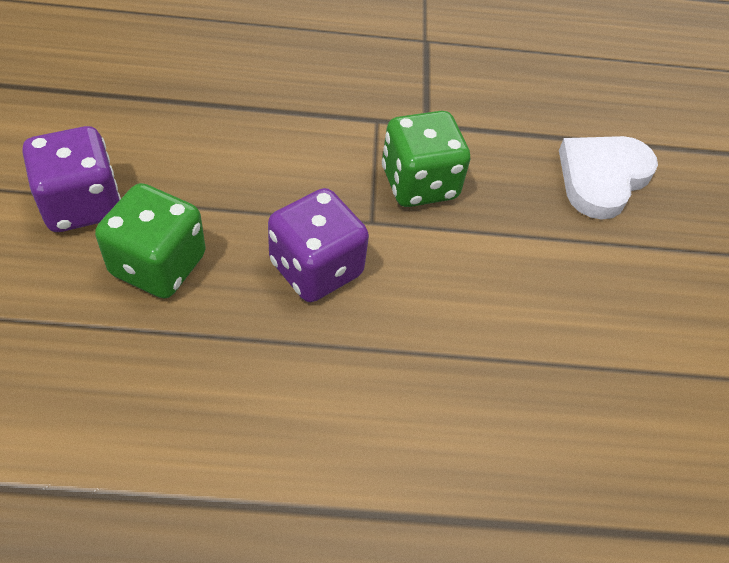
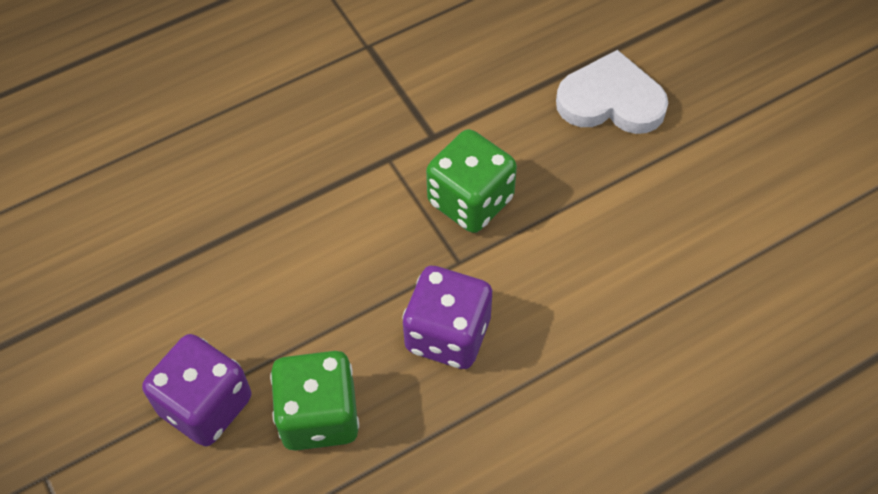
camera: 25 degrees left, 5 degrees up
white heart [559,136,658,220] -> white heart turned 90 degrees clockwise [556,50,668,134]

